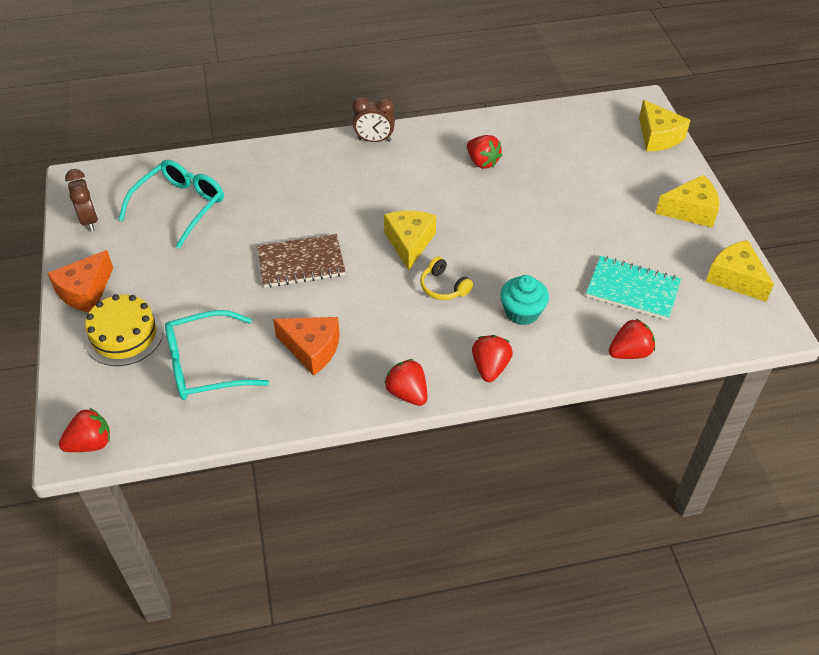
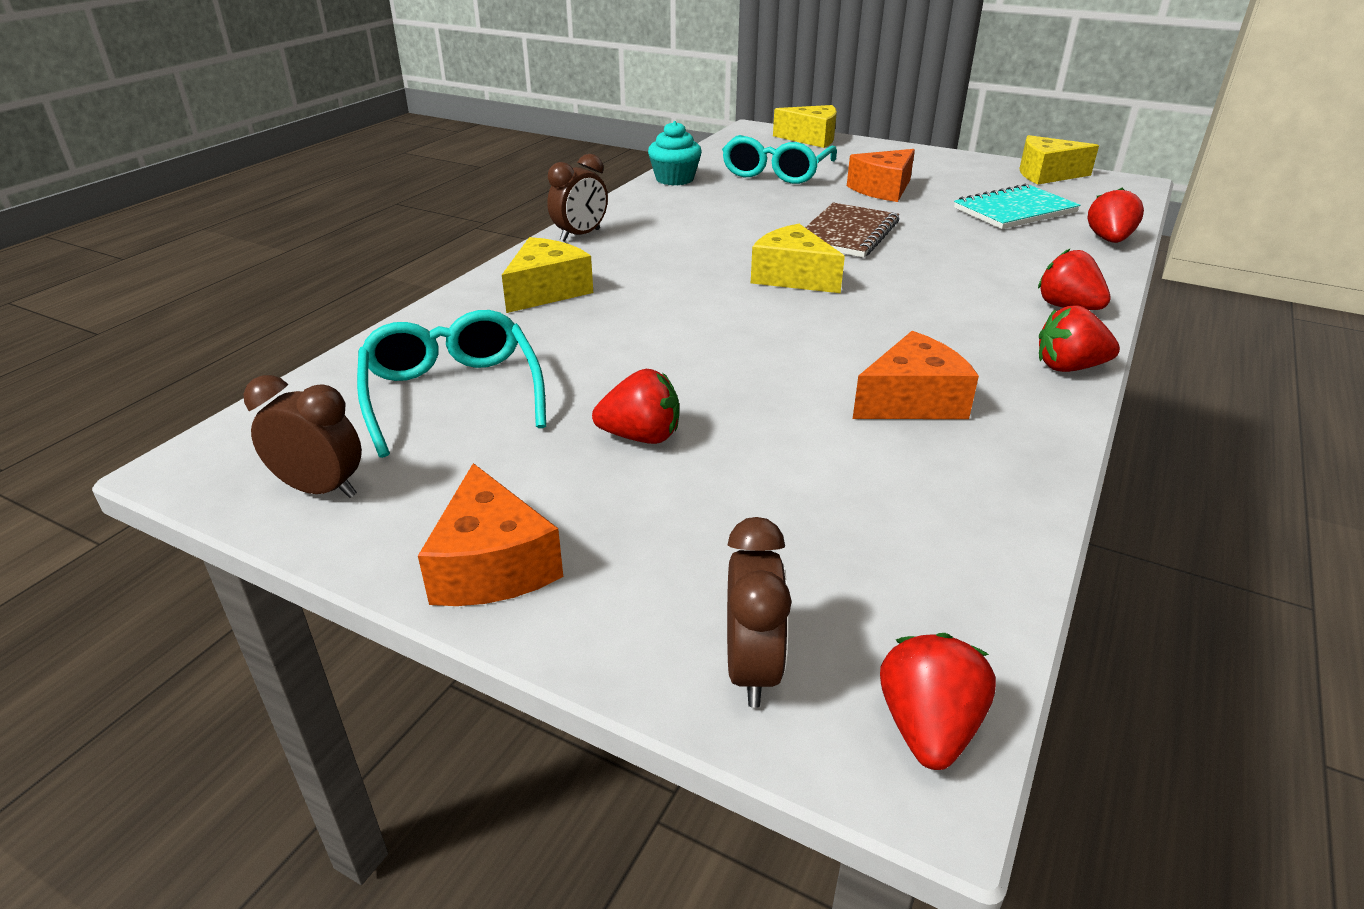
camera: 50 degrees left, 15 degrees down
yellow cake [85,294,163,366] -> none
turquoise glasses [165,310,269,400] -> turquoise glasses moved to [722,135,837,184]
brown notebook [257,234,345,288] -> brown notebook moved to [805,203,899,258]
yellow headphones [420,257,473,300] -> none
red strawberry [467,135,502,169] -> red strawberry moved to [592,369,679,444]
turquoise cupcake [500,275,549,325] -> turquoise cupcake moved to [648,121,702,186]
yellow cheese [655,175,720,228] -> yellow cheese moved to [502,237,593,313]
none -> brown clock [727,517,792,708]
none -> orange cheese [847,149,915,202]

